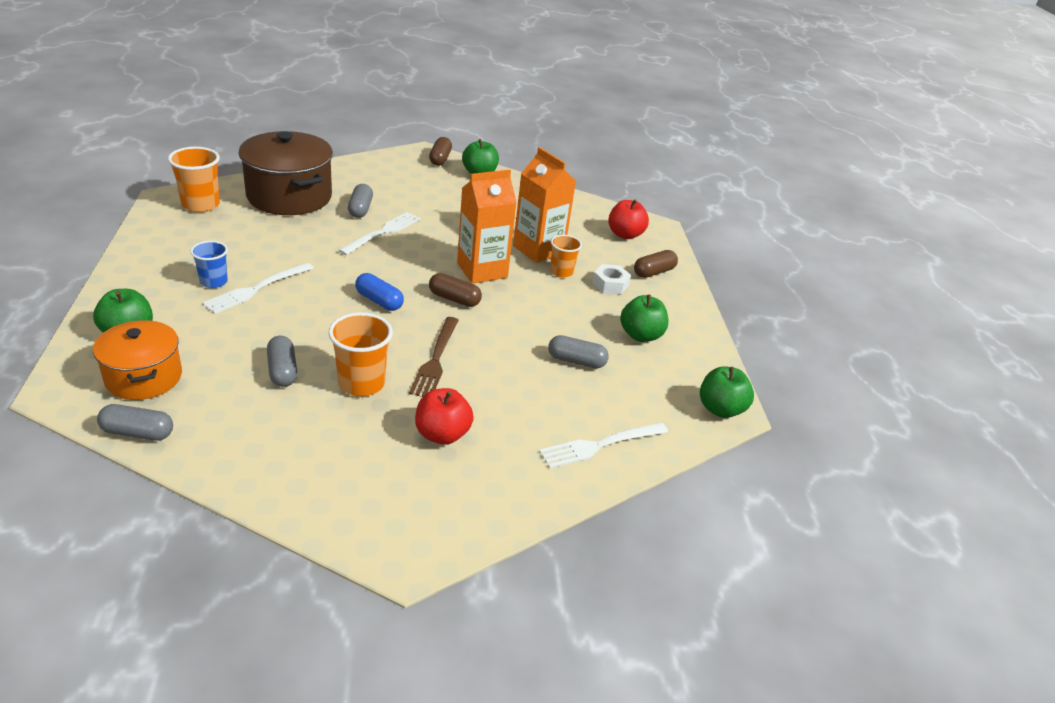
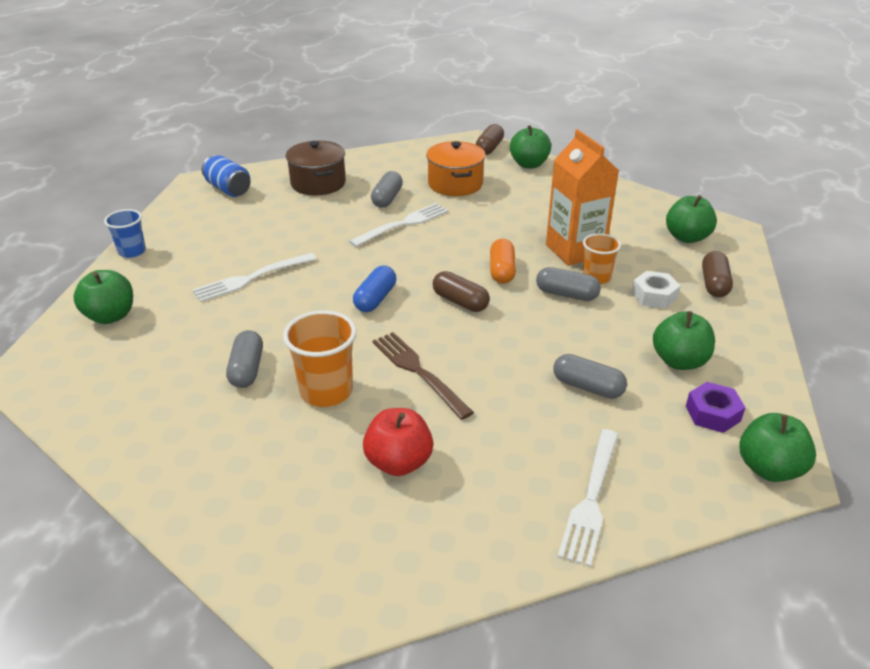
camera: 20 degrees right, 0 degrees up
orange pot [93,320,182,400] -> orange pot moved to [426,141,486,196]
grey capsule [97,404,173,440] -> grey capsule moved to [536,267,601,301]
orange cup [168,147,220,212] -> blue can [202,155,251,197]
blue cup [190,241,228,288] -> blue cup moved to [104,209,146,258]
brown pot [239,131,333,215] -> brown pot [286,141,346,196], size x0.63
blue capsule [355,273,404,311] -> blue capsule turned 60 degrees clockwise [353,266,396,312]
brown fork [409,317,459,397] -> brown fork turned 120 degrees clockwise [372,332,474,420]
orange carton [457,170,517,284] -> orange capsule [490,238,516,284]
white fork [539,422,668,468] -> white fork turned 60 degrees counterclockwise [558,429,619,567]
red apple [608,199,649,239] -> green apple [666,195,717,243]
brown capsule [634,250,678,278] -> brown capsule turned 60 degrees counterclockwise [702,251,733,297]
none -> purple nut [686,382,746,433]

